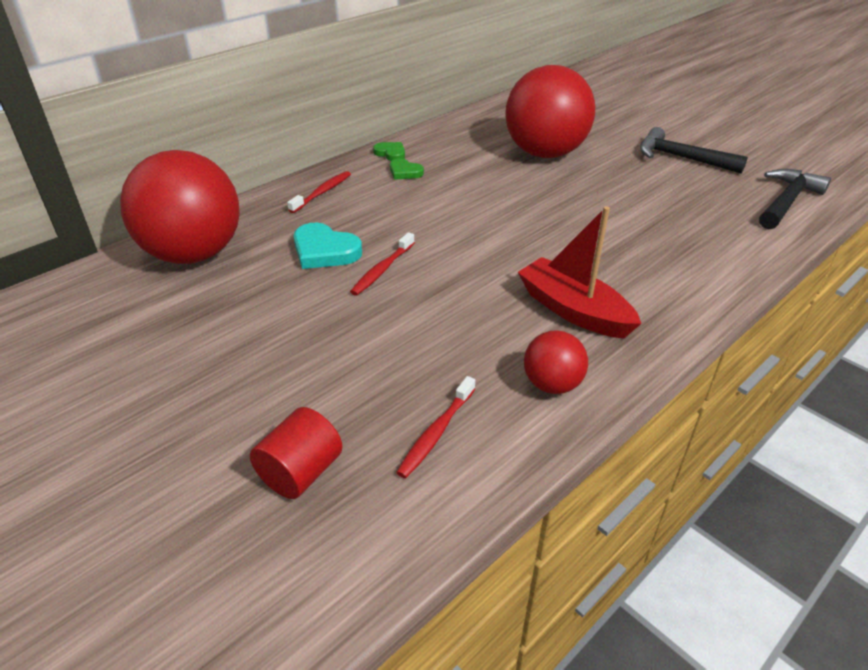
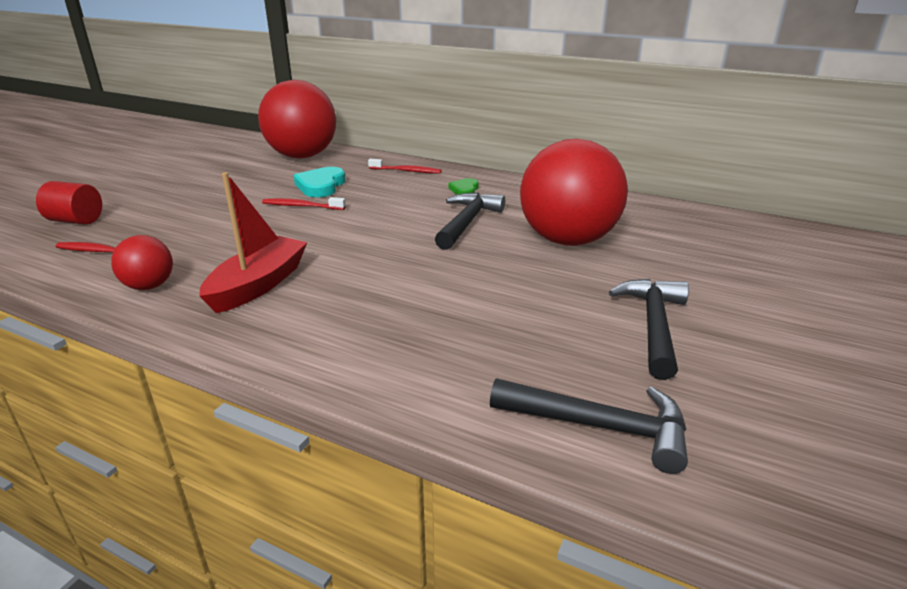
camera: 70 degrees right, 10 degrees down
green heart [373,142,405,161] -> none
none -> black hammer [435,193,505,250]

